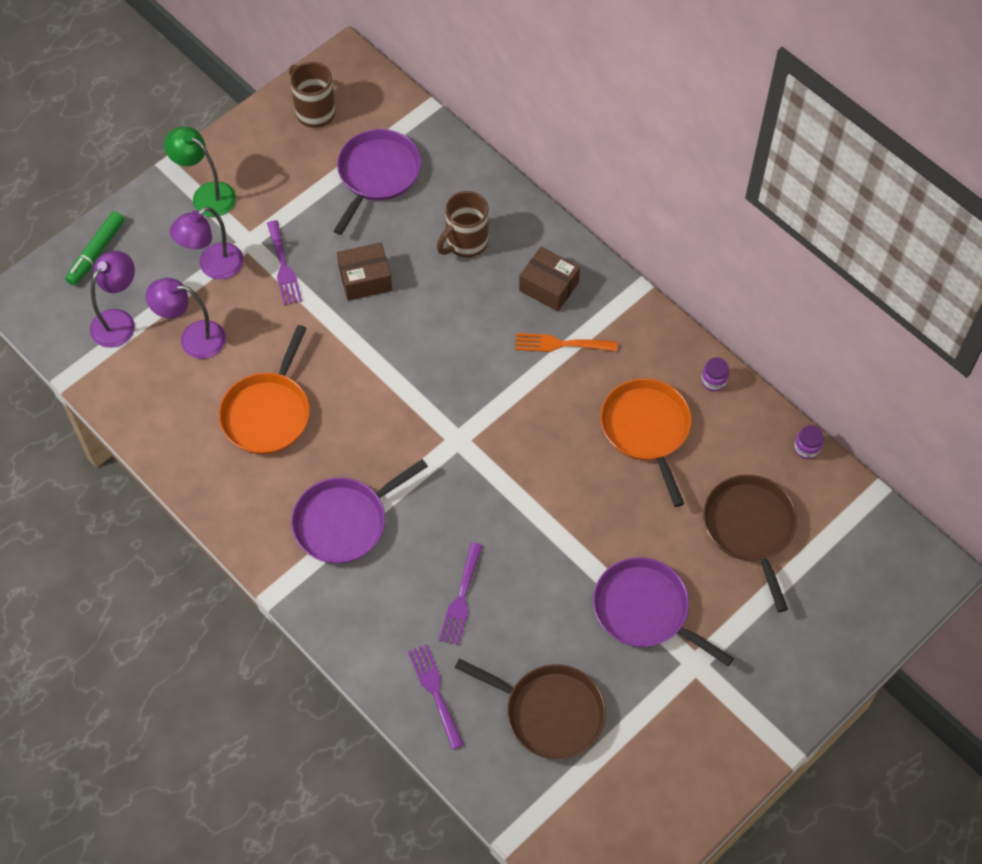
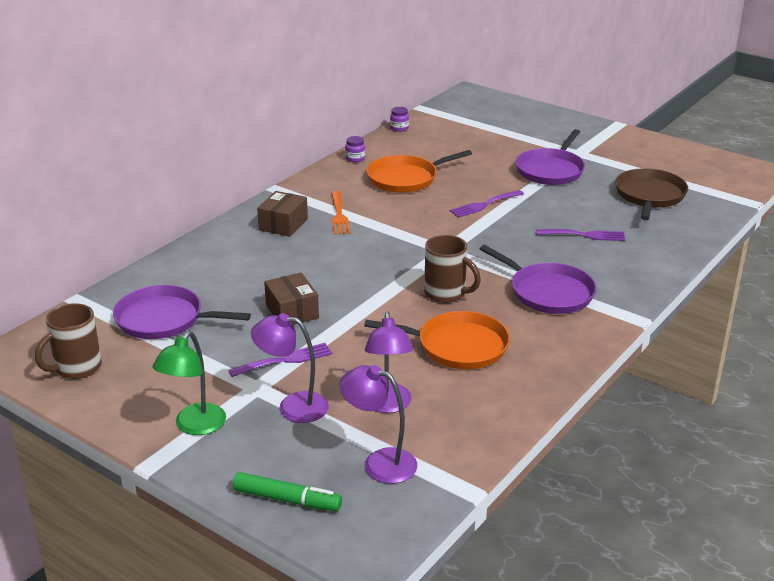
camera: 100 degrees left, 30 degrees down
purple lamp [170,207,243,279] -> purple lamp turned 150 degrees clockwise [251,313,329,423]
purple fork [408,644,464,749] -> purple fork moved to [450,190,524,218]
brown mug [437,191,488,258] -> brown mug moved to [424,235,481,303]
brown pan [703,475,797,612] -> none

